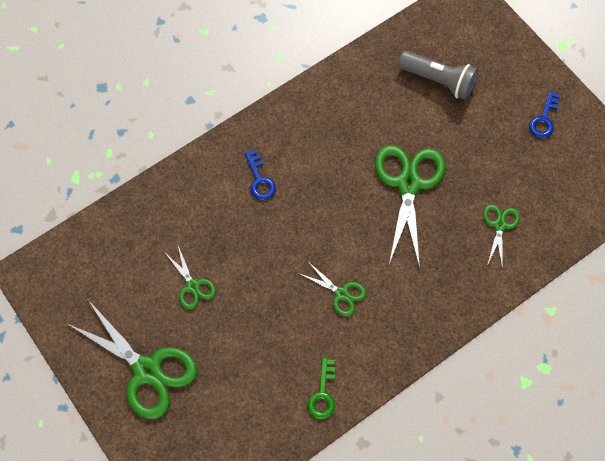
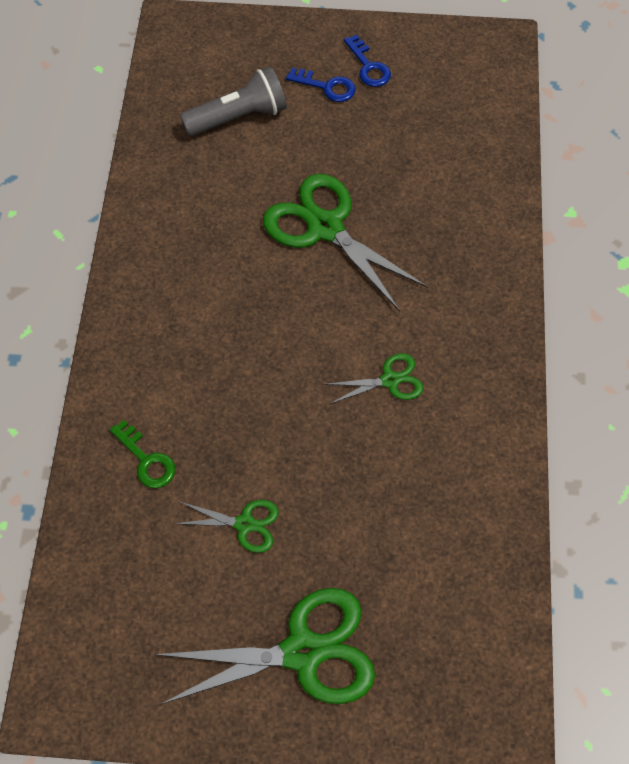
camera: 50 degrees left, 5 degrees down
blue key [245,150,276,200] -> blue key moved to [286,68,356,102]
green key [307,358,335,419] -> green key moved to [110,420,175,488]
green scissors [483,204,520,269] -> none

